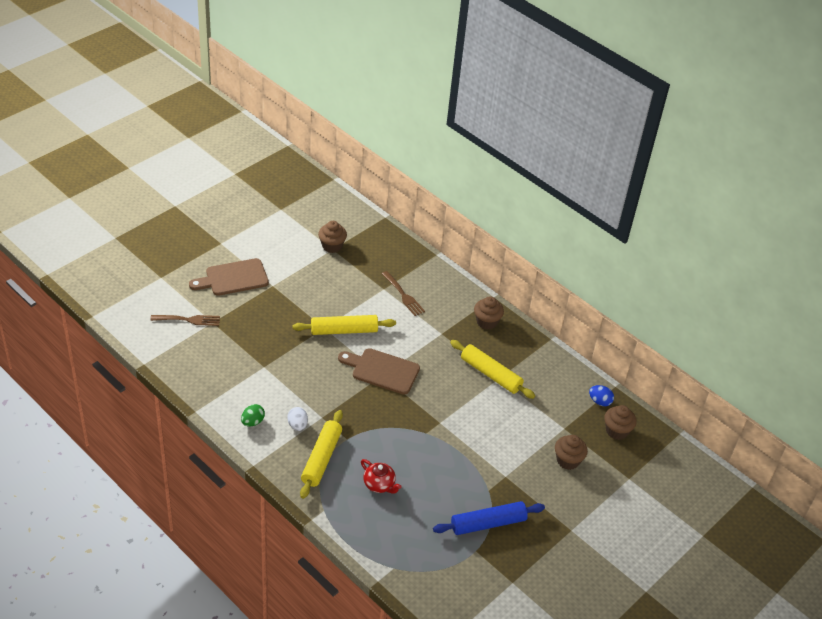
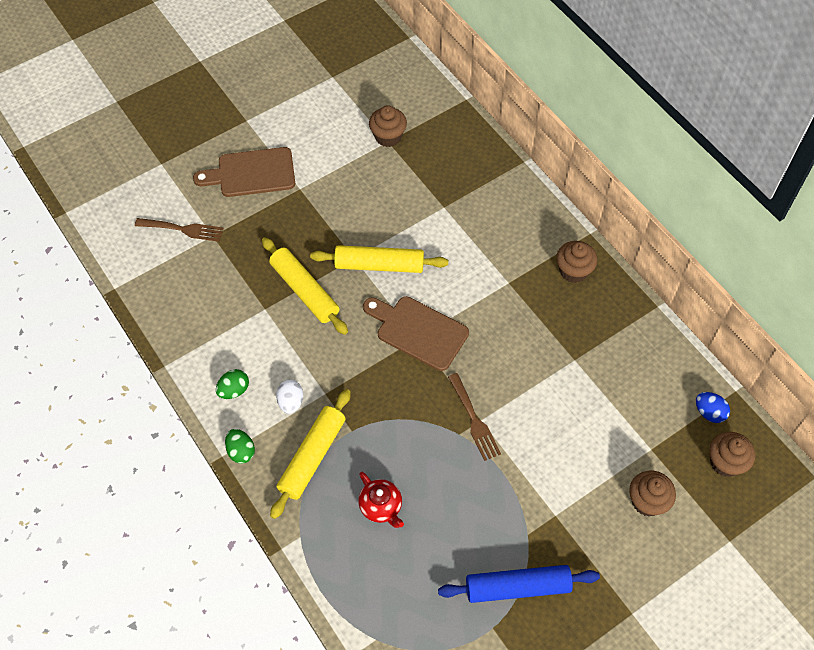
camera: 15 degrees right, 15 degrees up
brown fork [382,271,425,316] -> brown fork moved to [448,373,501,461]
yellow rolling pin [450,340,535,399] -> yellow rolling pin moved to [262,237,348,335]
none -> green egg [225,429,255,464]

